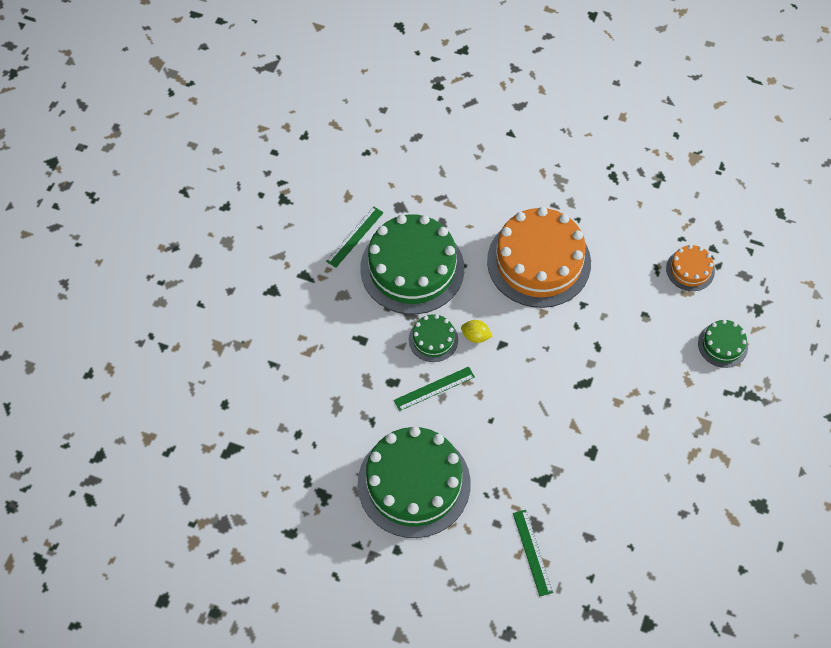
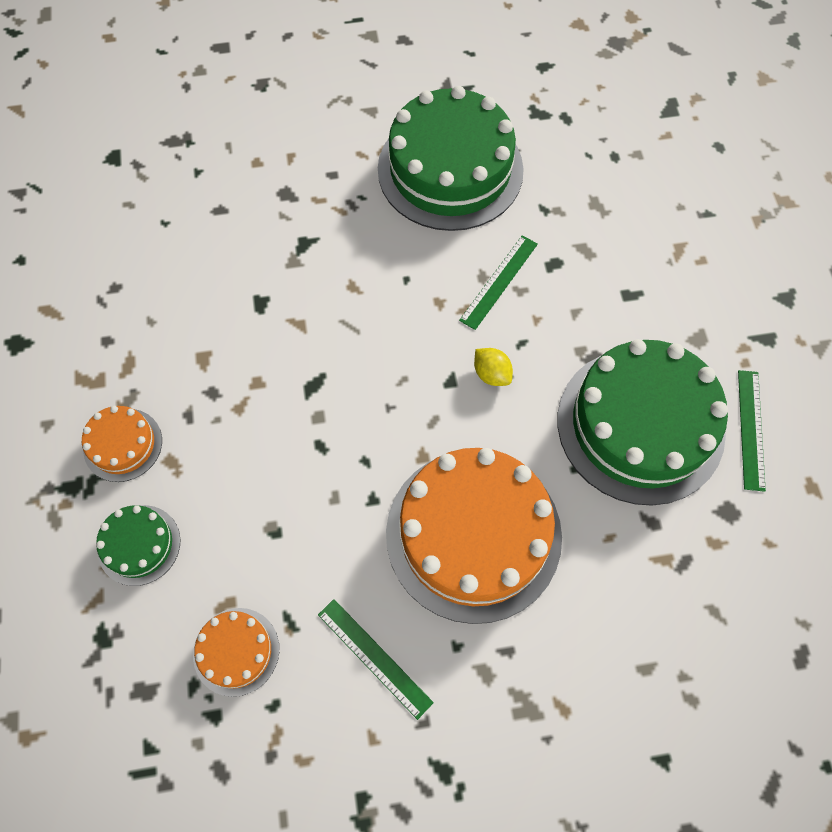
camera: 150 degrees right, 5 degrees up
green cake [409,314,458,362] -> none
yellow lemon [461,320,492,343] -> yellow lemon turned 60 degrees clockwise [474,348,513,386]
green ruler [513,510,553,596] -> green ruler moved to [318,599,434,720]
none -> orange cake [82,406,162,482]

